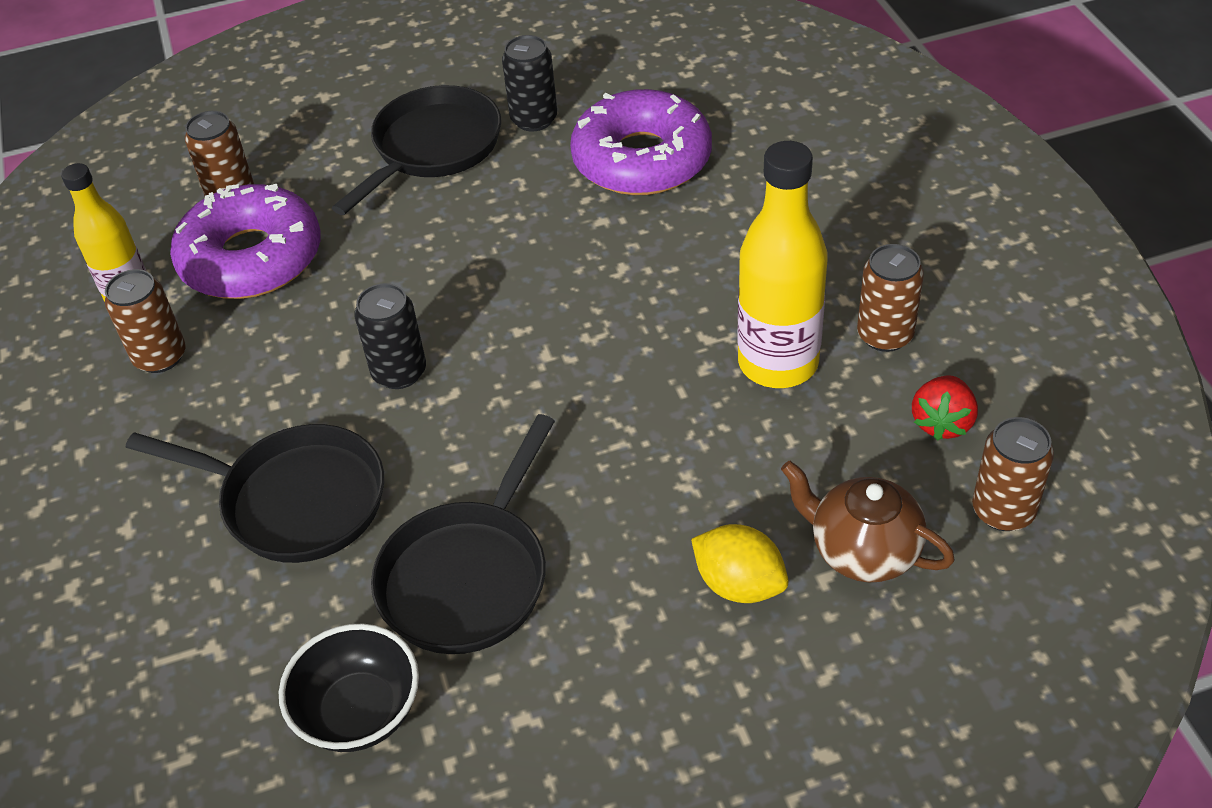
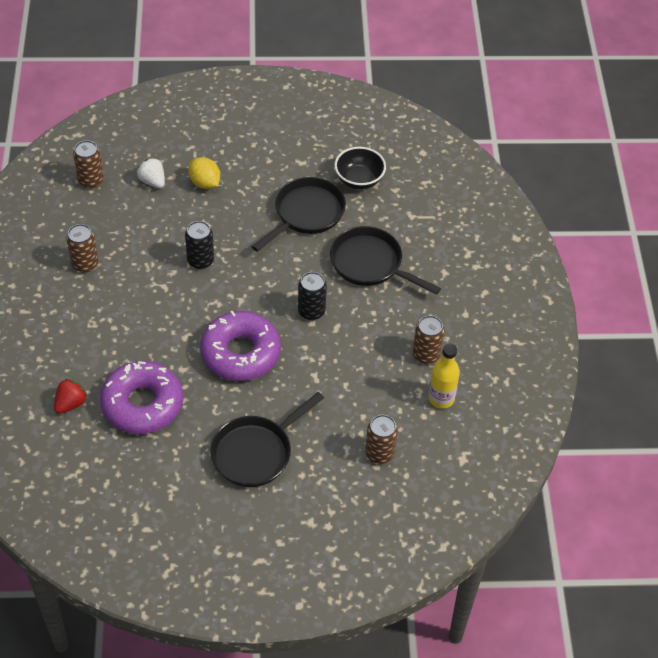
camera: 170 degrees left, 5 degrees up
purple donut [170,184,321,299] -> purple donut moved to [200,311,281,381]
black can [502,35,557,132] -> black can moved to [185,221,214,269]
yellow bottle [737,141,828,388] -> none
brown teapot [781,461,955,582] -> white strawberry [137,158,165,188]
red strawberry [912,375,978,441] -> red strawberry moved to [54,379,88,414]

